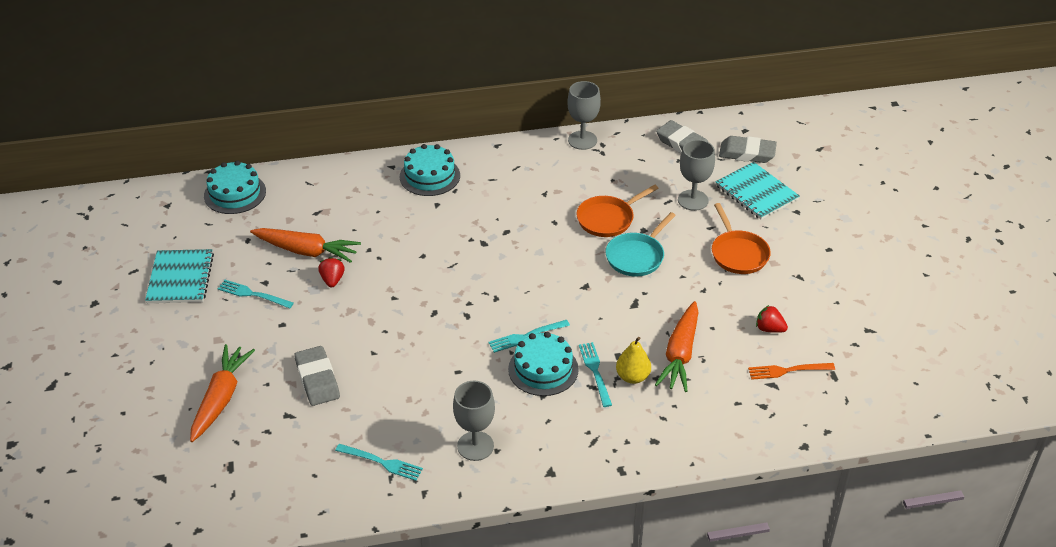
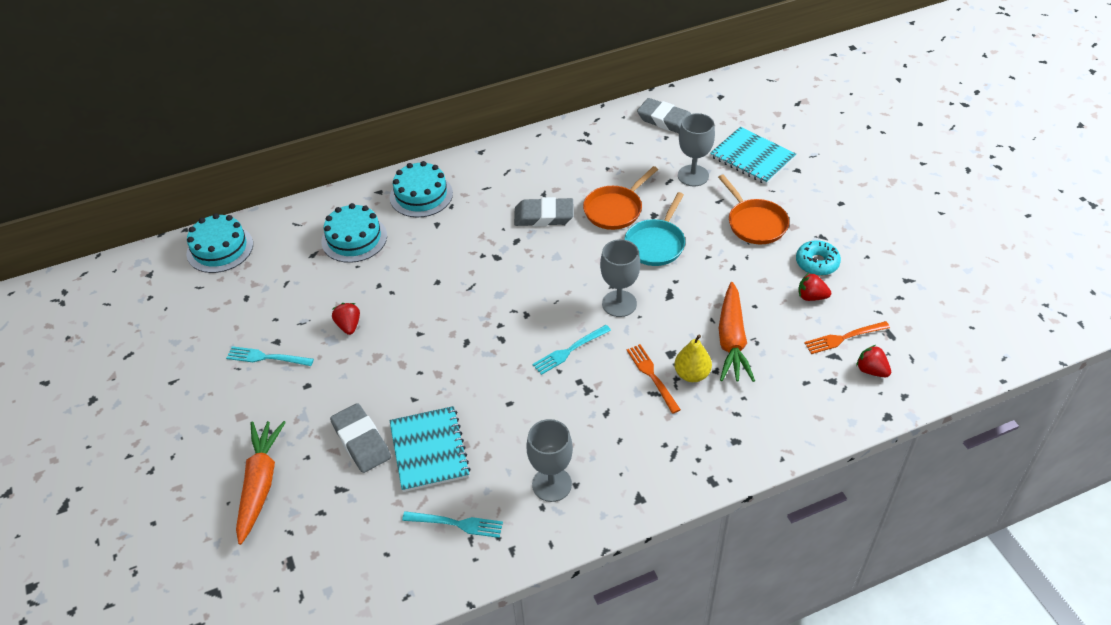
camera: 10 degrees left, 5 degrees up
turquoise notebook [145,249,214,303] -> turquoise notebook moved to [389,406,471,492]
orange carrot [250,228,361,263] -> none
turquoise cake [508,332,579,396] -> turquoise cake moved to [321,203,387,263]
grey goblet [567,81,601,150] -> grey goblet moved to [600,239,640,317]
turquoise fork [579,342,612,407] -> orange fork [626,344,681,414]
grey eraser [719,136,777,163] -> grey eraser moved to [514,197,574,227]
none -> turquoise donut [796,240,841,276]
none -> red strawberry [856,345,891,377]

